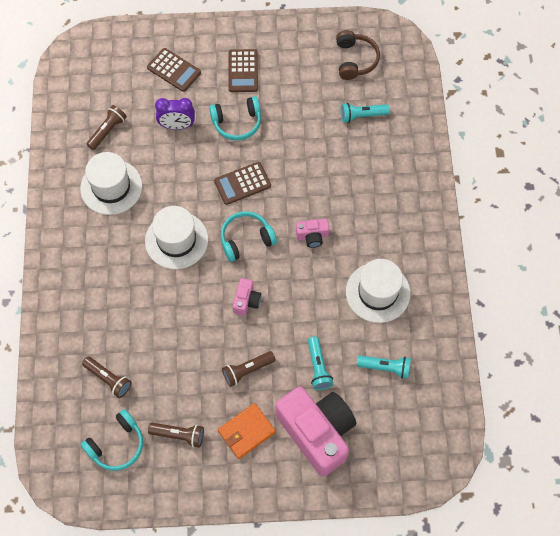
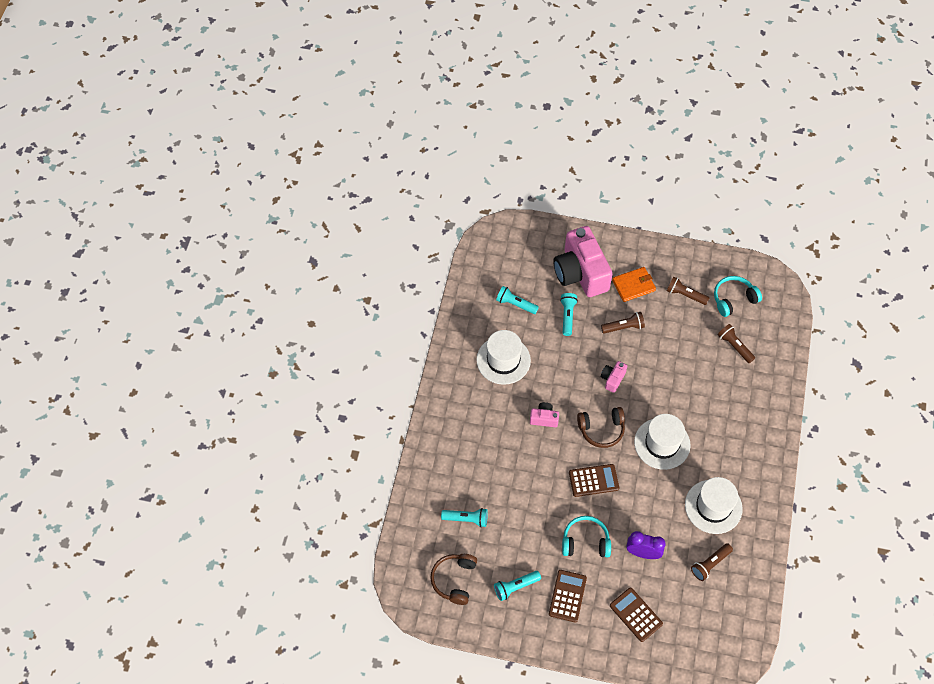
camera: 165 degrees left, 5 degrees down
turquoise headphones [221,211,277,262] -> brown headphones [577,407,625,448]
none -> turquoise flashlight [494,571,541,601]

